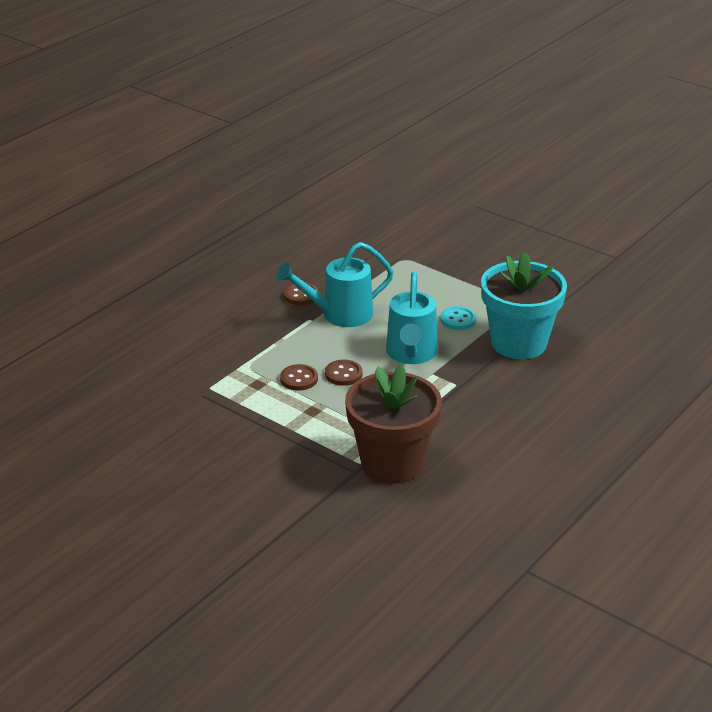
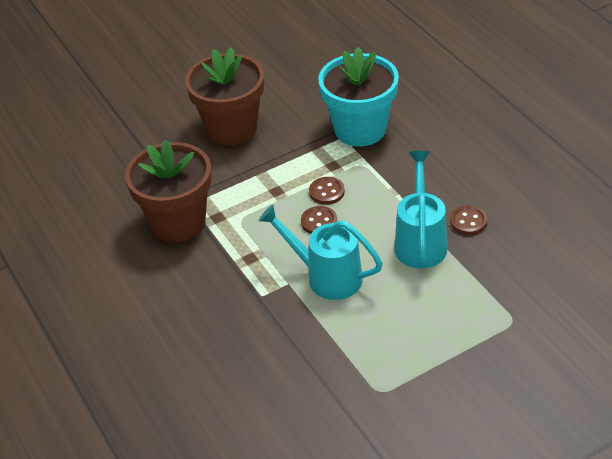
camera: 115 degrees right, 10 degrees up
turquoise button [440,306,476,330] -> none
turquoise flower pot [481,252,567,359] -> turquoise flower pot moved to [318,47,399,147]
none -> brown flower pot [185,47,264,145]

